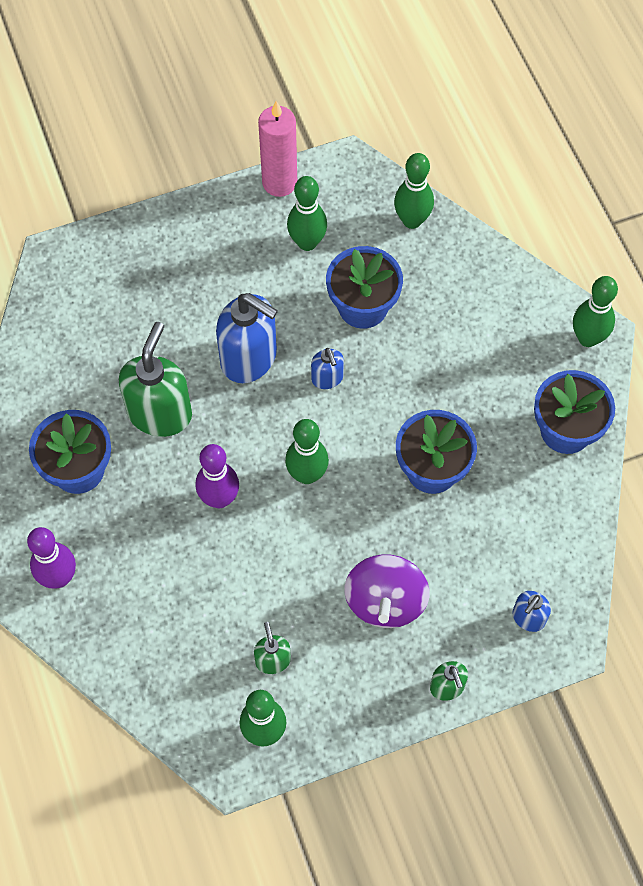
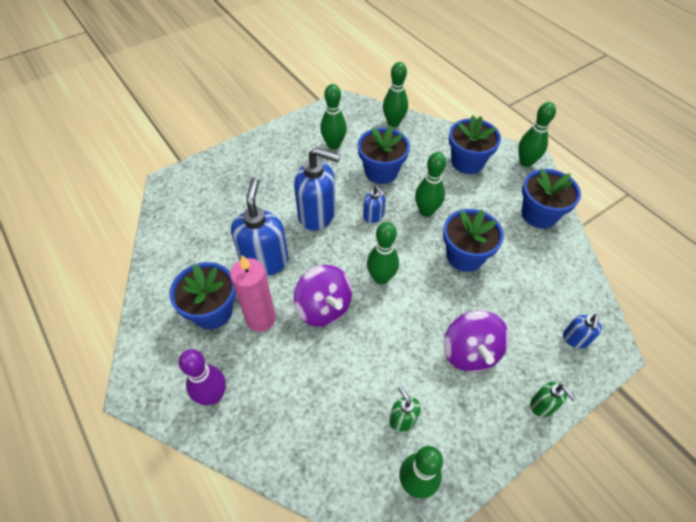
camera: 15 degrees left, 10 degrees down
green soap dispenser [119,322,192,437] -> blue soap dispenser [231,177,288,276]
purple bowling pin [196,444,239,508] -> purple spinning top [293,265,352,327]
pink candle [258,101,297,197] -> pink candle moved to [230,255,276,332]
none -> green bowling pin [415,152,446,217]
none -> blue flower pot [449,115,501,174]

